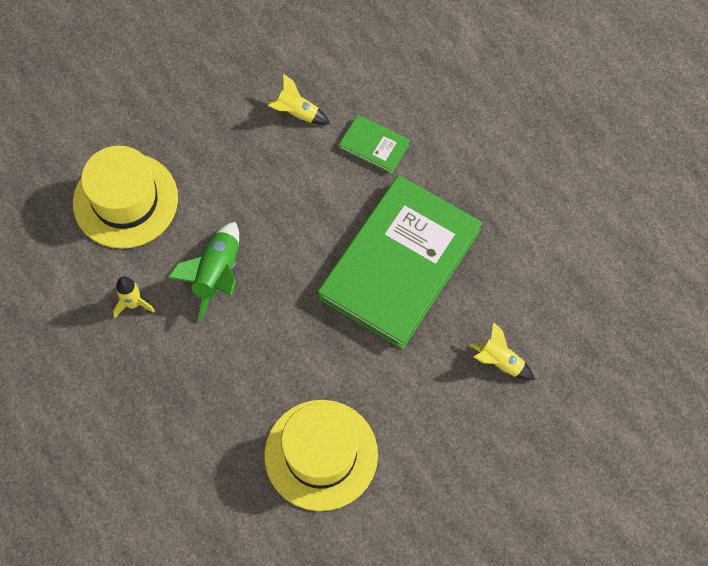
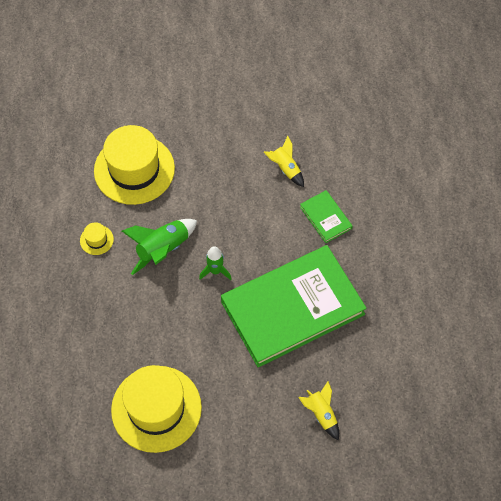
camera: 30 degrees right, 5 degrees down
yellow rocket [113,277,155,318] -> yellow hat [80,222,114,255]
none -> green rocket [199,246,232,280]

